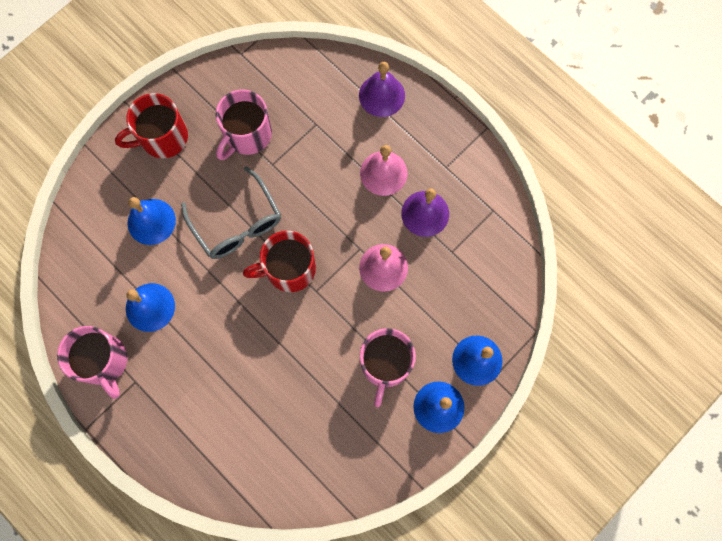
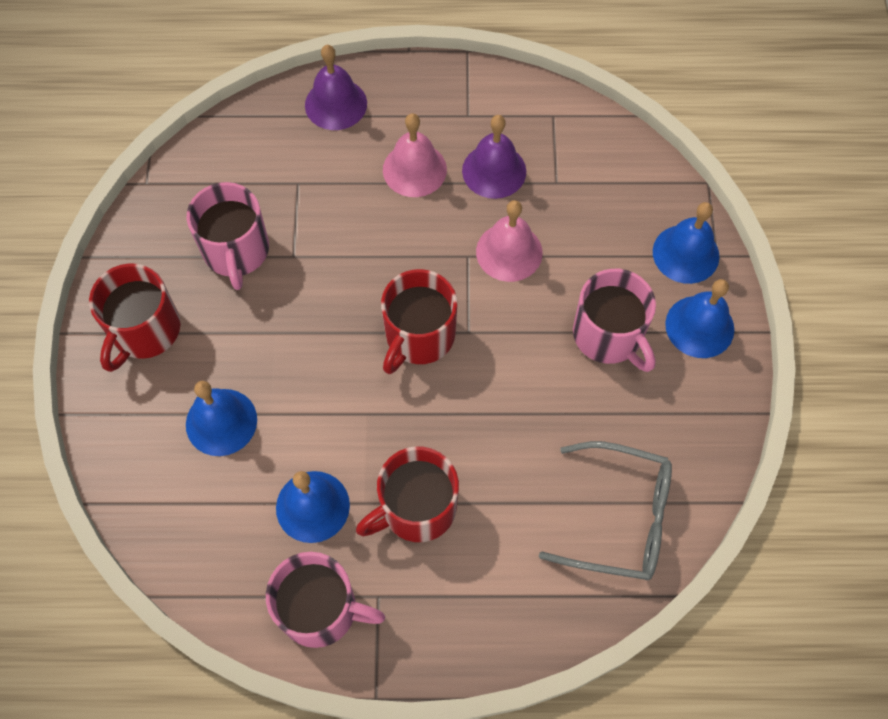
camera: 45 degrees left, 10 degrees down
grey glasses [181,167,281,259] -> grey glasses moved to [539,441,672,580]
none -> red mug [356,446,459,542]

